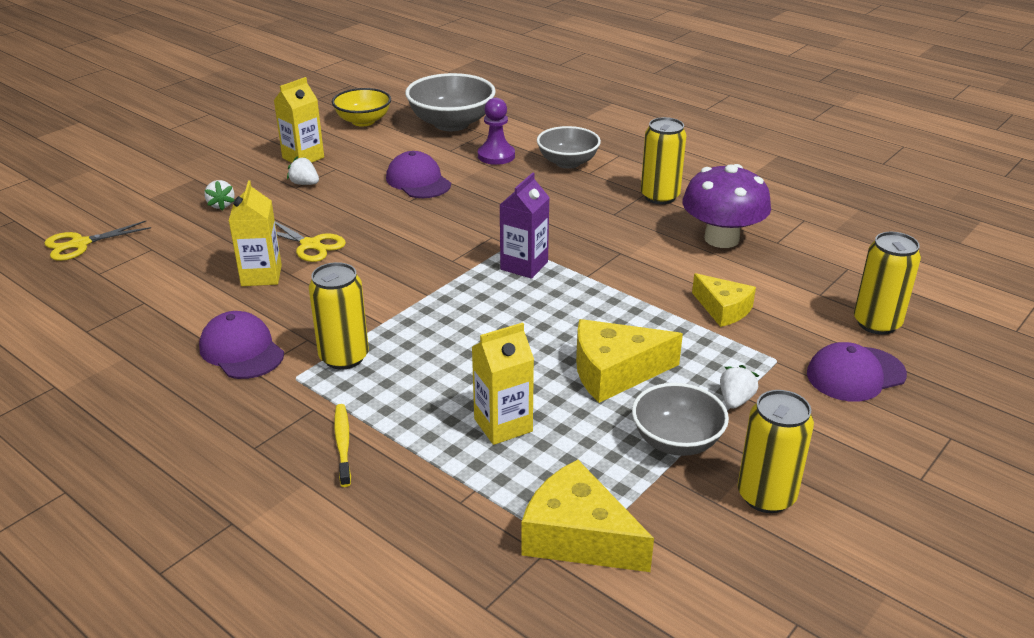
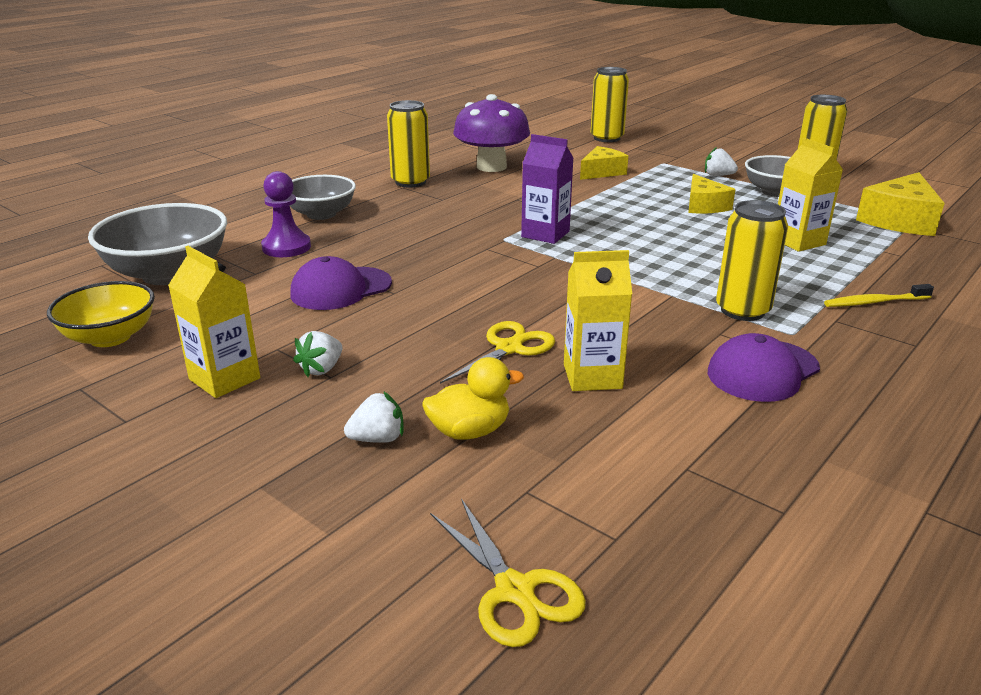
camera: 90 degrees left, 5 degrees down
yellow cheese [576,319,683,403] -> yellow cheese [688,174,735,213], size x0.66
purple cap [807,342,907,402] -> none
none -> yellow duck [422,357,524,440]

